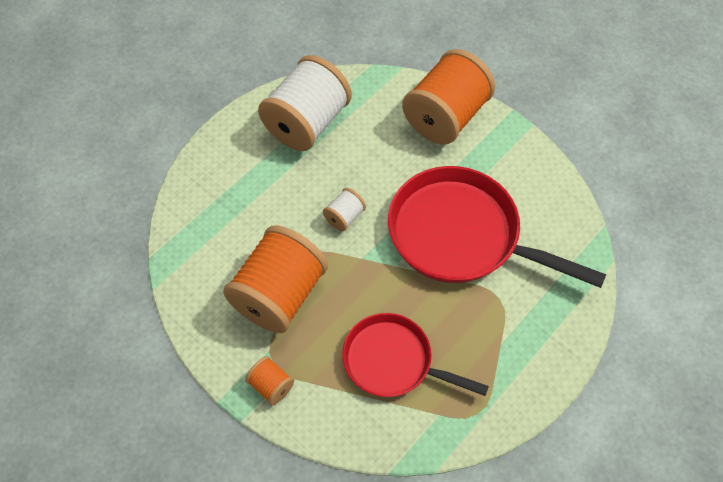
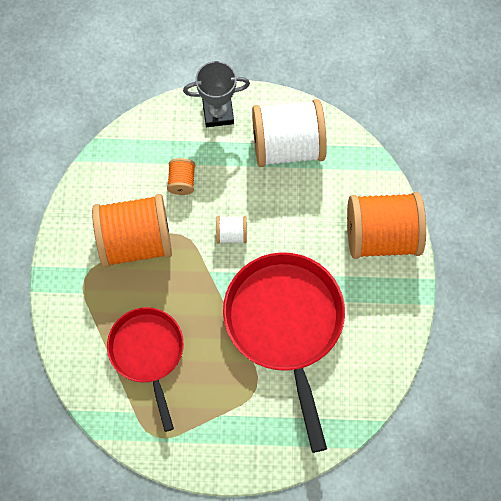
camera: 50 degrees right, 10 degrees up
orange spool [245,356,294,405] -> orange spool moved to [167,158,195,195]
none -> grey trophy [183,61,250,127]

